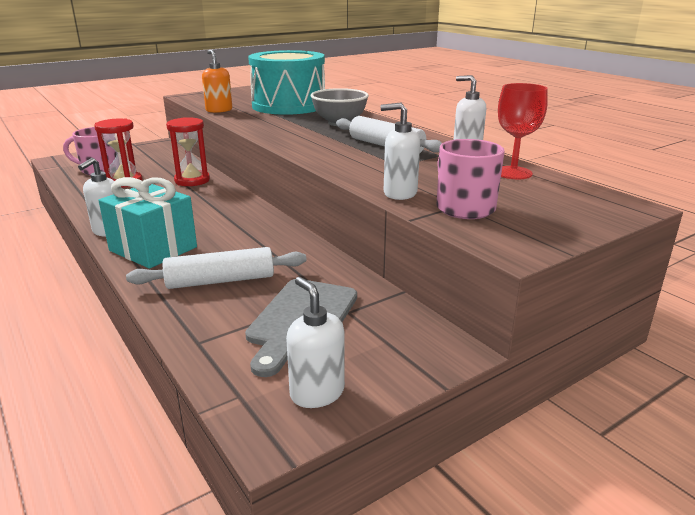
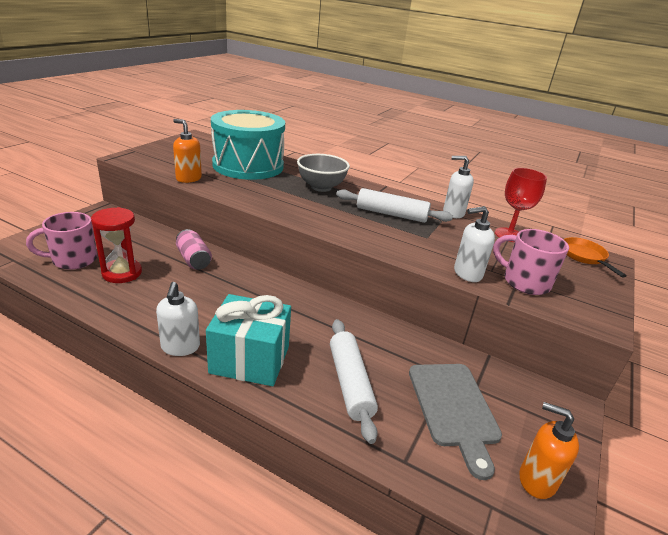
camera: 30 degrees left, 5 degrees up
white rolling pin [126,247,306,289] -> white rolling pin turned 60 degrees counterclockwise [330,319,378,444]
red hourglass [166,117,210,186] -> pink can [176,229,212,270]
white soap dispenser [286,277,345,408] -> orange soap dispenser [519,402,579,499]
none -> orange pan [563,237,627,278]

